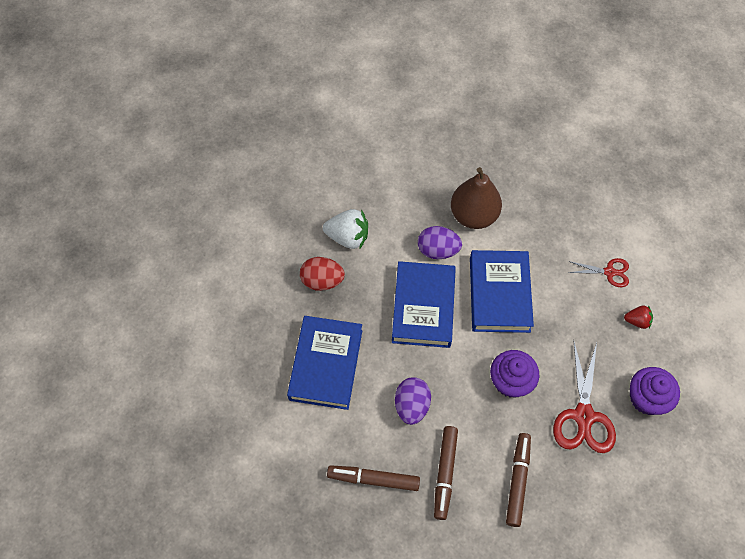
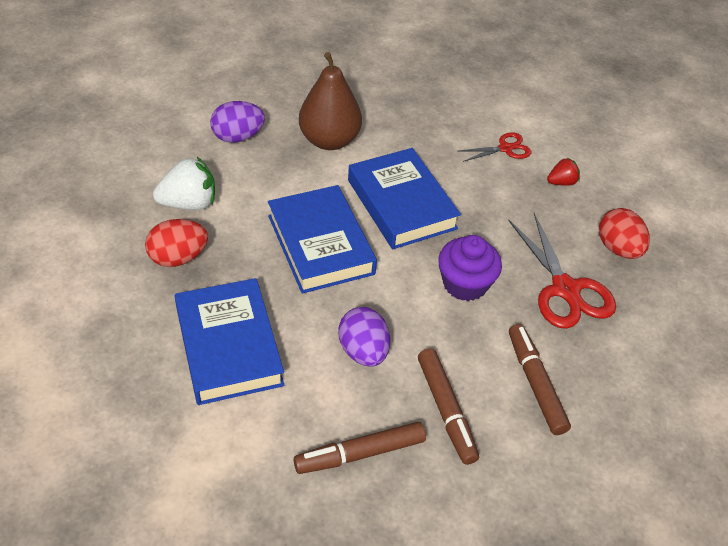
camera: 30 degrees left, 15 degrees down
purple egg [418,226,462,259] -> purple egg moved to [210,101,265,143]
purple cupcake [630,367,680,415] -> red egg [599,208,650,259]

